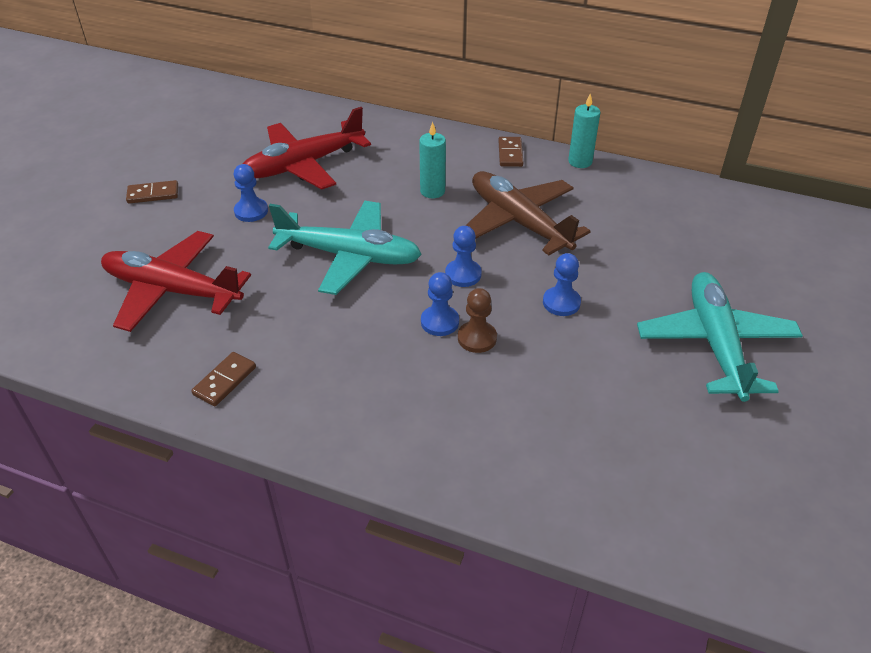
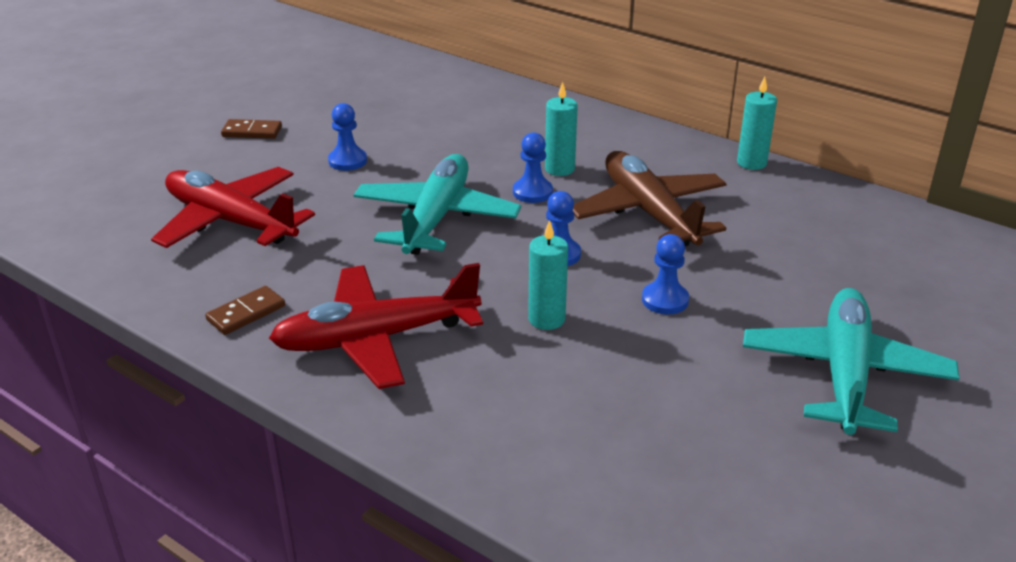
camera: 15 degrees right, 10 degrees down
red plane [243,107,371,190] -> red plane moved to [269,263,483,389]
turquoise plane [268,201,422,295] -> turquoise plane turned 105 degrees counterclockwise [354,154,521,255]
blue pawn [421,272,459,336] -> blue pawn moved to [513,132,553,203]
brown pawn [458,288,497,353] -> turquoise candle [528,220,568,330]
brown domino [499,137,524,167] -> none

